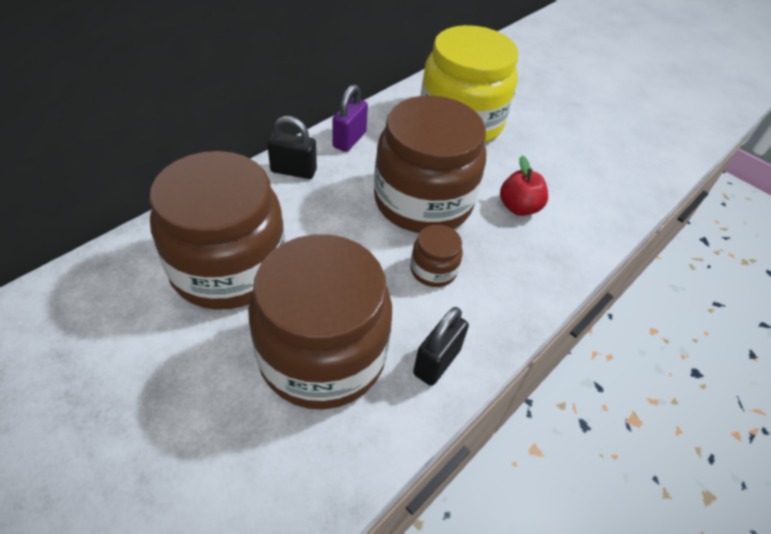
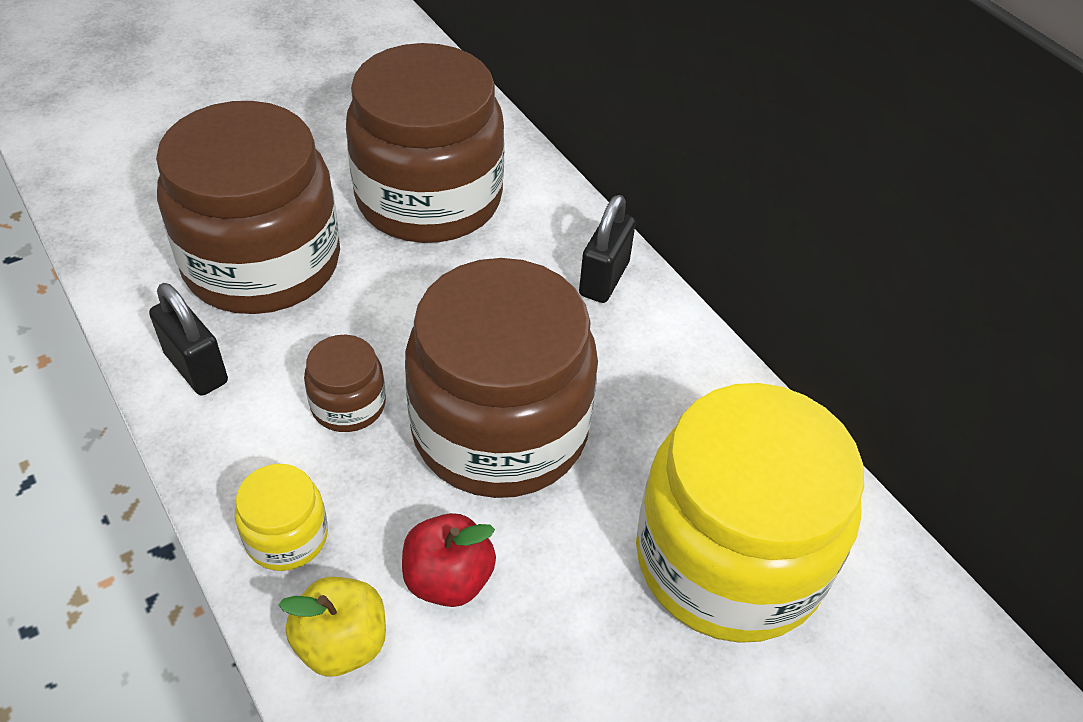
camera: 105 degrees right, 0 degrees up
purple padlock [332,84,368,152] -> none
none -> yellow jar [235,464,328,571]
none -> yellow apple [279,577,386,676]

